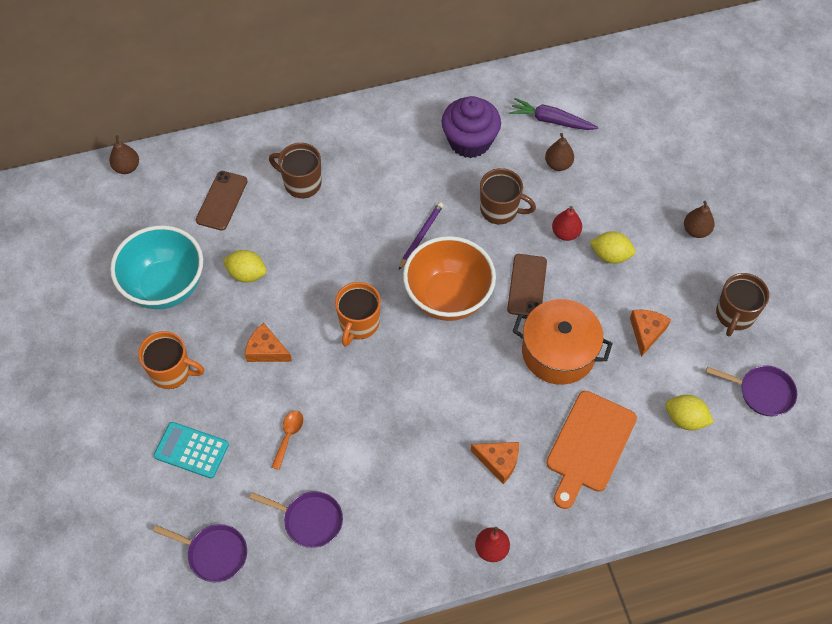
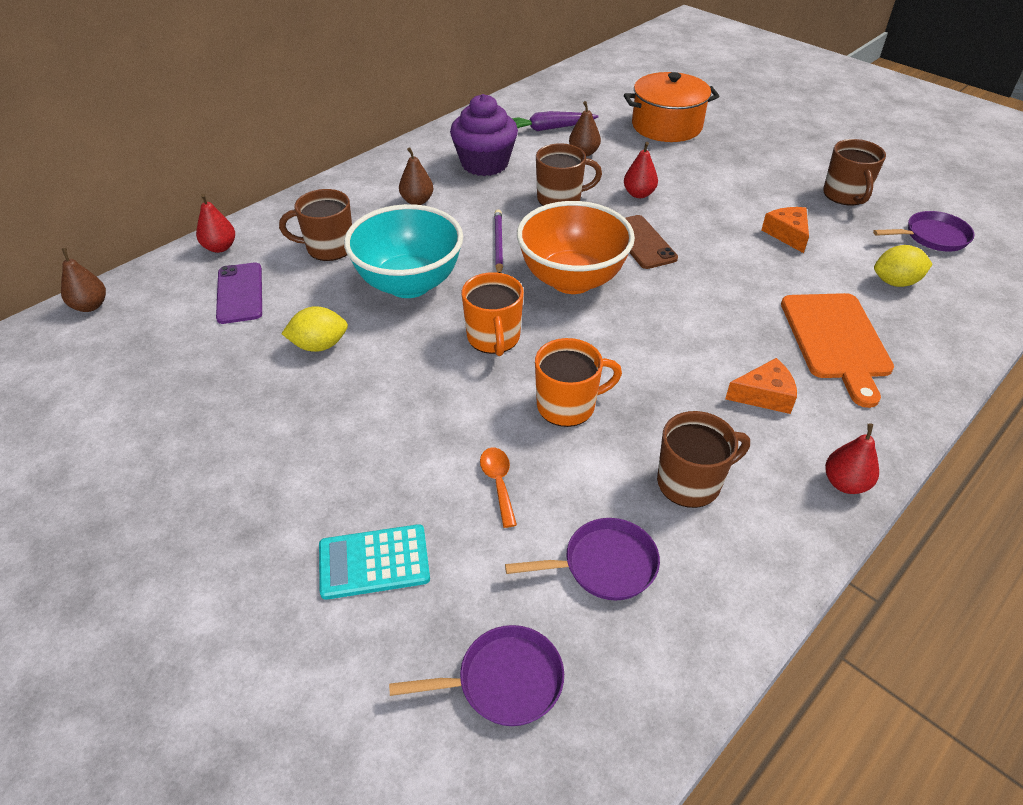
camera: 30 degrees left, 15 degrees down
turquoise bowl [110,225,203,309] -> turquoise bowl moved to [344,204,463,298]
orange mug [138,331,204,389] -> orange mug moved to [535,338,622,427]
brown phone [196,171,248,231] -> purple phone [216,263,262,324]
orange cheese [245,323,292,362] -> none
orange pot [512,299,613,385] -> orange pot moved to [624,72,719,142]
yellow lemon [589,232,636,264] -> none
brown pear [684,201,715,238] -> brown pear moved to [399,147,433,205]
none -> red pear [196,194,235,253]
none -> brown mug [657,411,750,508]

